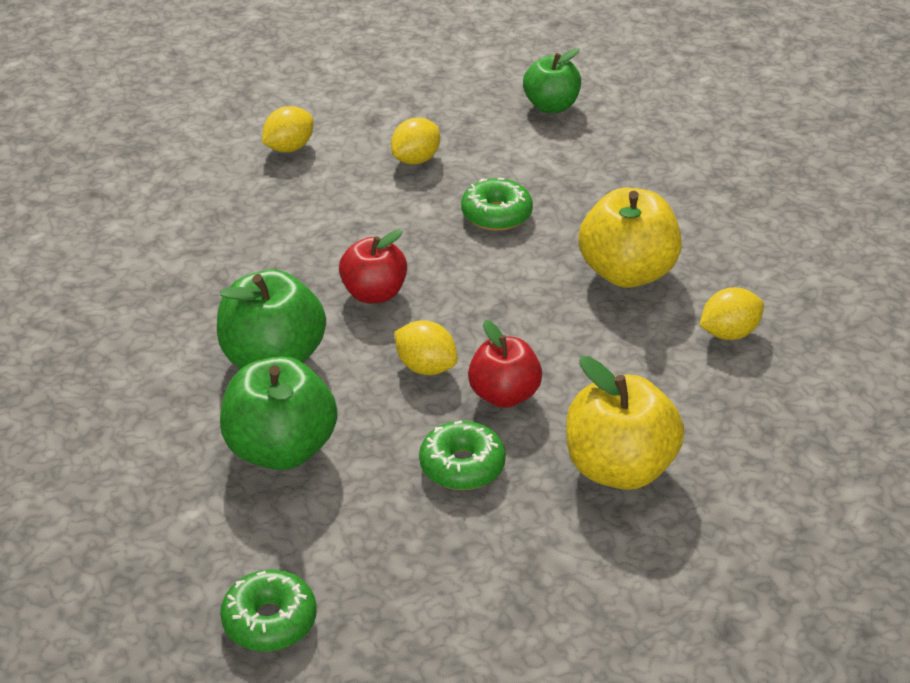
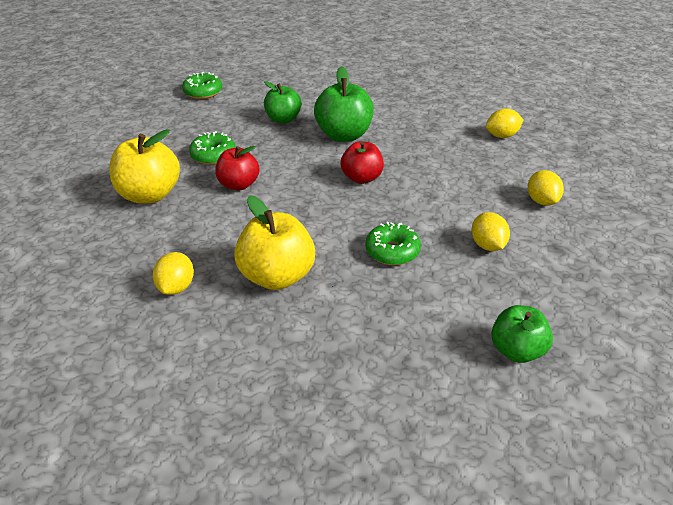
camera: 125 degrees right, 0 degrees up
green apple [220,356,337,470] -> green apple [264,81,302,123], size x0.66
yellow lemon [394,320,457,375] -> yellow lemon moved to [486,108,523,138]

